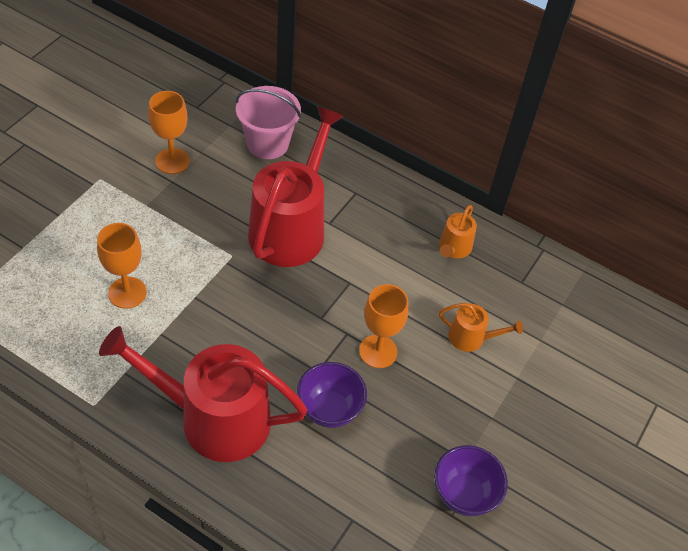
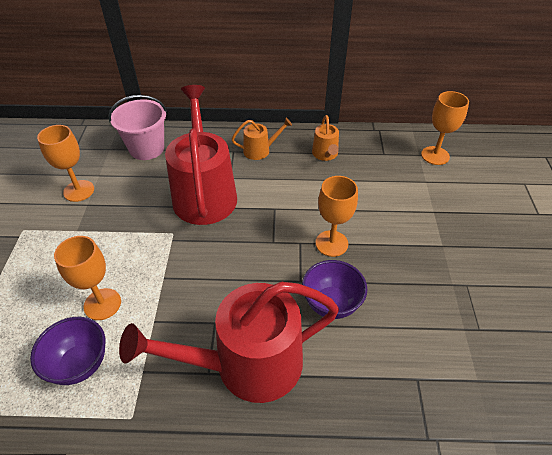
camera: 25 degrees left, 5 degrees down
purple bowl [434,445,508,516] -> purple bowl moved to [30,317,105,385]
orange watering can [439,303,523,352] -> orange watering can moved to [232,118,292,160]
none -> orange goblet [421,91,469,165]

